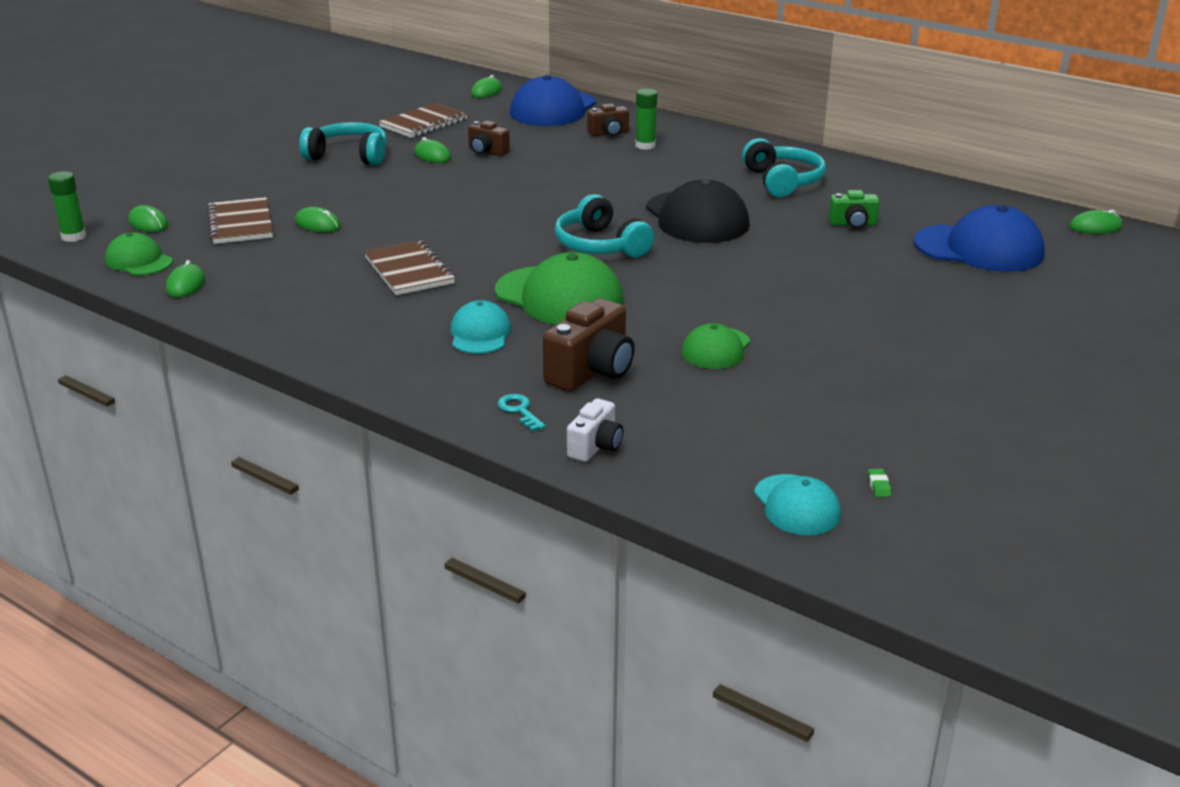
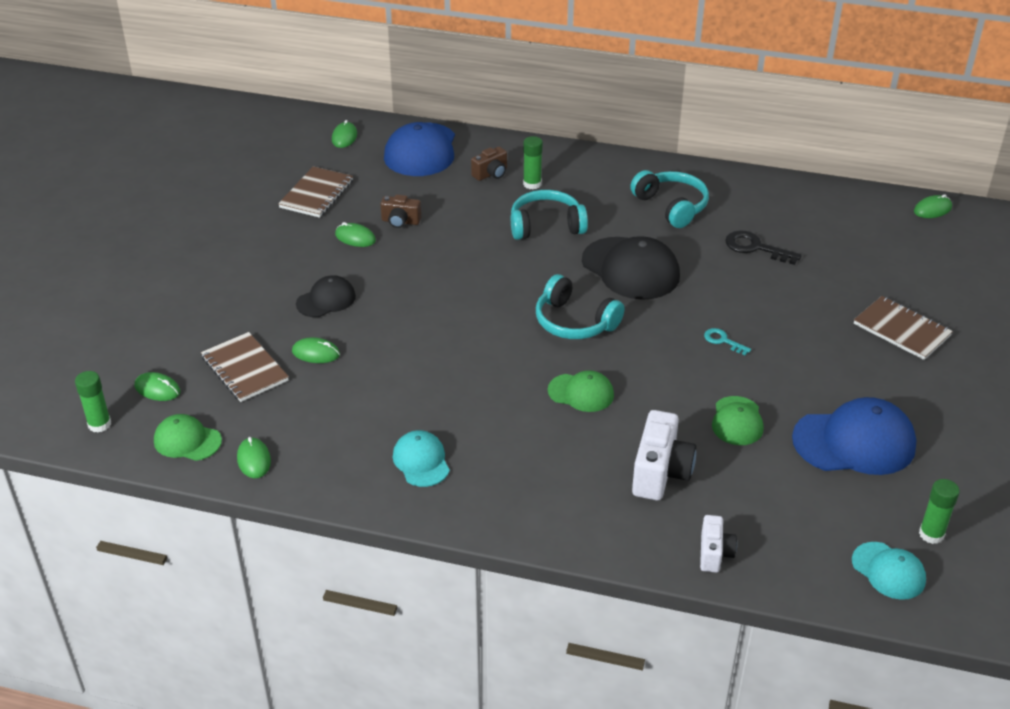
camera: 20 degrees left, 10 degrees up
turquoise headphones [299,122,387,165] -> turquoise headphones moved to [511,190,588,240]
brown notebook [364,240,455,295] -> brown notebook moved to [854,296,953,360]
turquoise cap [451,300,511,354] -> turquoise cap moved to [393,430,450,487]
green cap [495,252,624,325] -> green cap [548,370,614,412], size x0.57
turquoise key [497,394,546,431] -> turquoise key moved to [704,328,751,355]
brown camera [543,298,634,392] -> white camera [632,410,696,501]
green camera [828,190,880,229] -> black key [725,230,802,265]
green eraser [868,469,891,497] -> green glue stick [919,479,960,544]
blue cap [914,205,1045,272] -> blue cap moved to [792,397,916,475]
none -> black cap [296,275,356,317]

